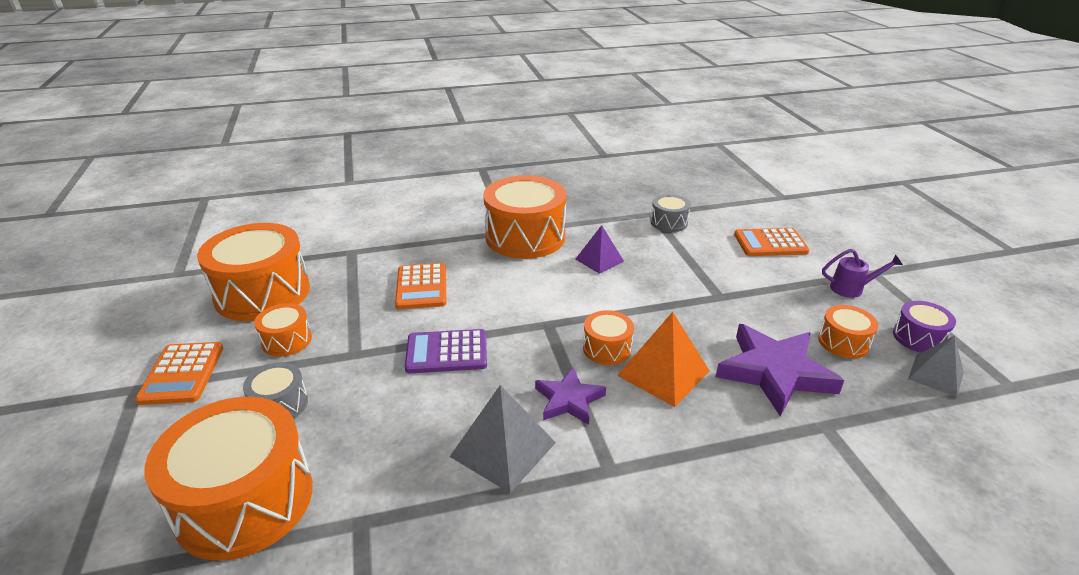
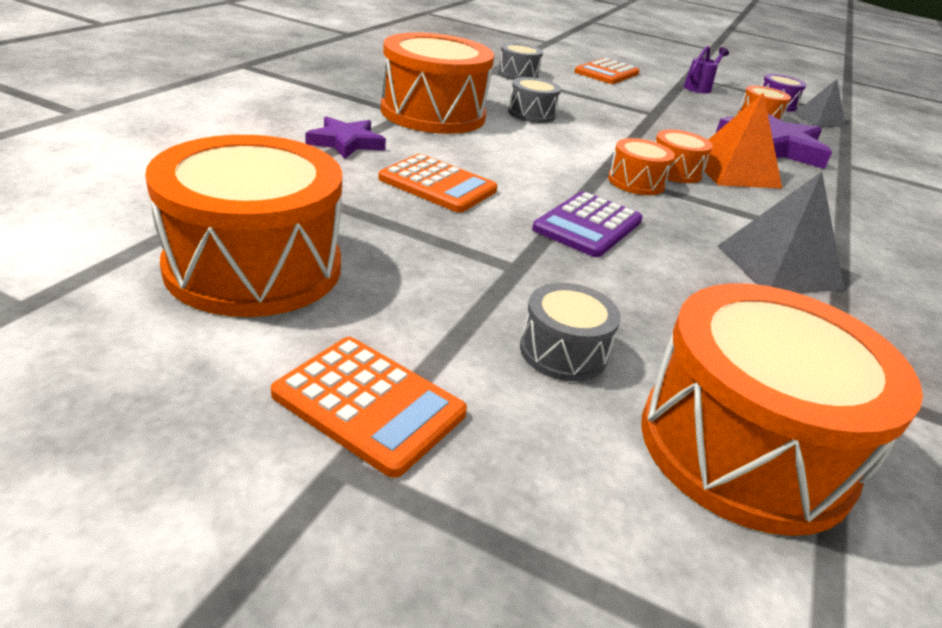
camera: 55 degrees left, 0 degrees up
orange drum [254,303,312,357] -> orange drum moved to [608,138,675,195]
purple star [535,367,606,425] -> purple star moved to [305,116,386,159]
purple pyramid [575,225,624,274] -> grey drum [508,77,561,123]

